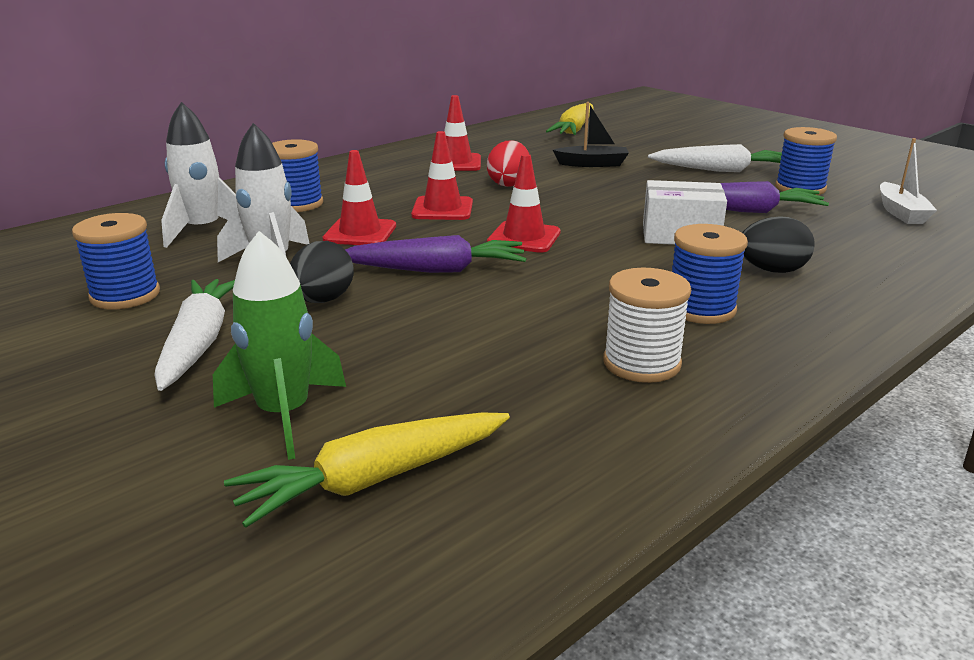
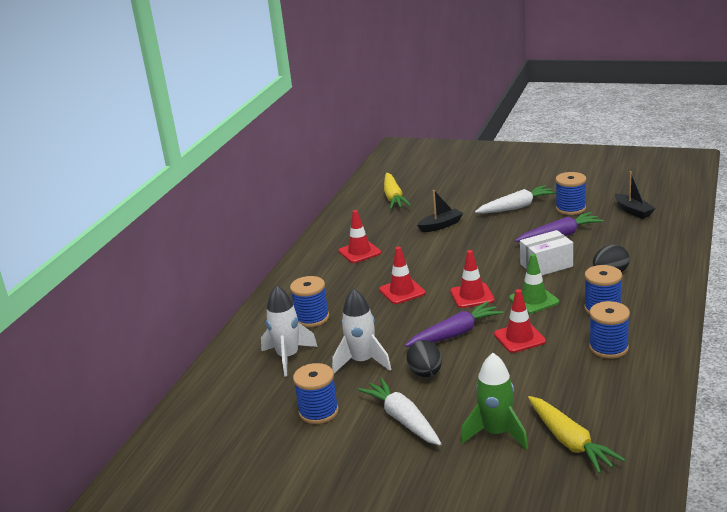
camera: 25 degrees left, 0 degrees up
yellow carrot [224,412,510,528] -> yellow carrot turned 60 degrees counterclockwise [528,396,625,473]
red traffic cone [322,150,396,245] -> red traffic cone moved to [494,289,546,353]
red egg [487,140,529,187] -> none
white spool [603,268,691,383] -> blue spool [589,301,630,359]
white boat [880,138,937,224] -> black boat [615,171,655,219]
none -> green traffic cone [509,254,559,314]

